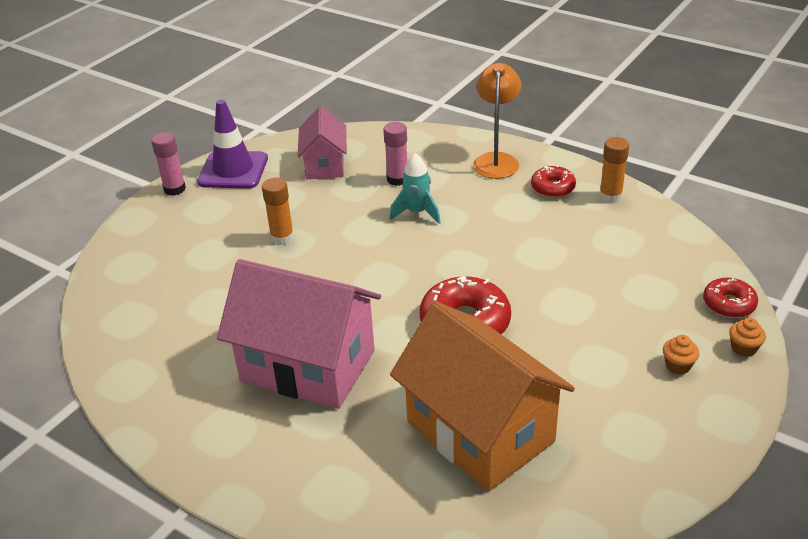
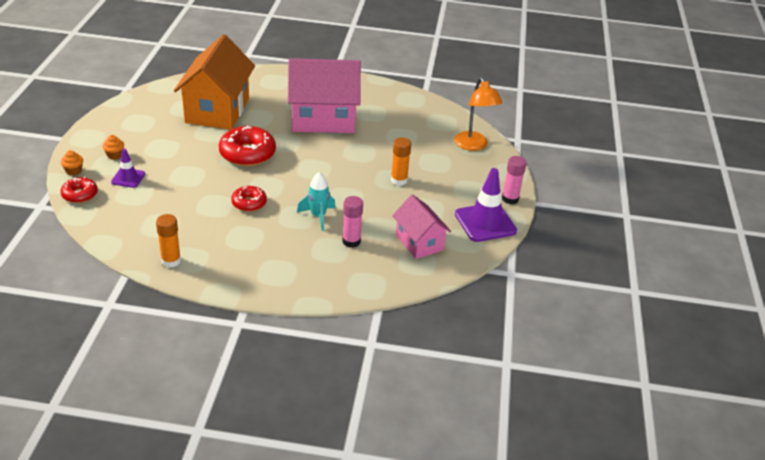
camera: 150 degrees right, 0 degrees up
orange house [390,302,575,492] -> orange house turned 75 degrees clockwise [174,35,255,130]
orange lamp [473,63,521,179] -> orange lamp moved to [454,77,503,151]
red donut [531,165,576,198] -> red donut moved to [231,186,267,212]
none -> purple traffic cone [111,148,145,188]

